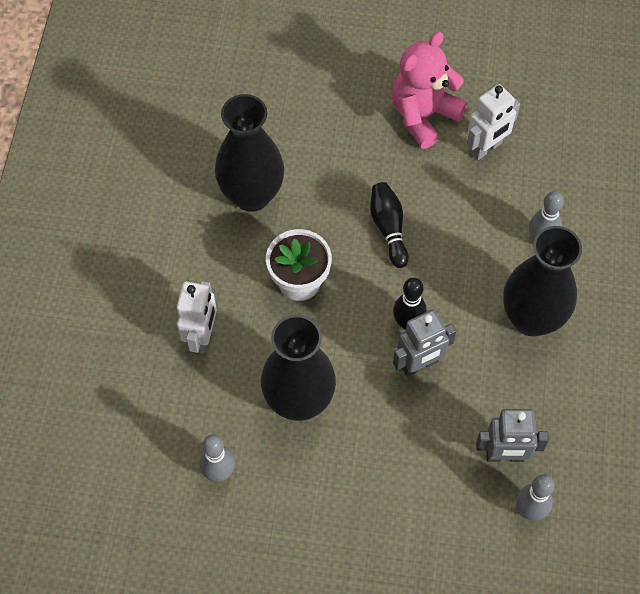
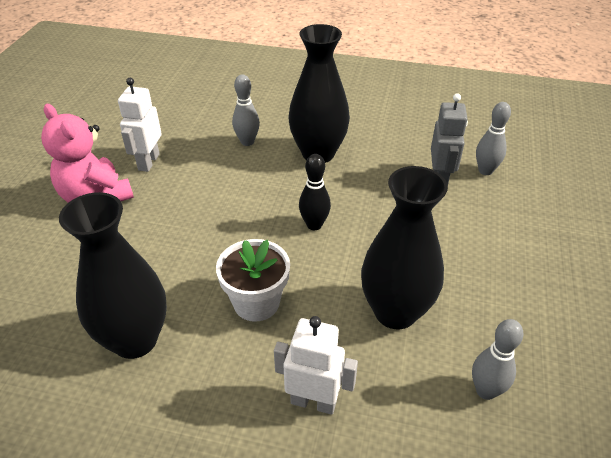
camera: 85 degrees left, 20 degrees down
black bowling pin [370,182,409,268] -> none
grey robot [393,310,456,377] -> none
white robot [467,84,520,160] -> white robot turned 135 degrees counterclockwise [118,78,162,172]

